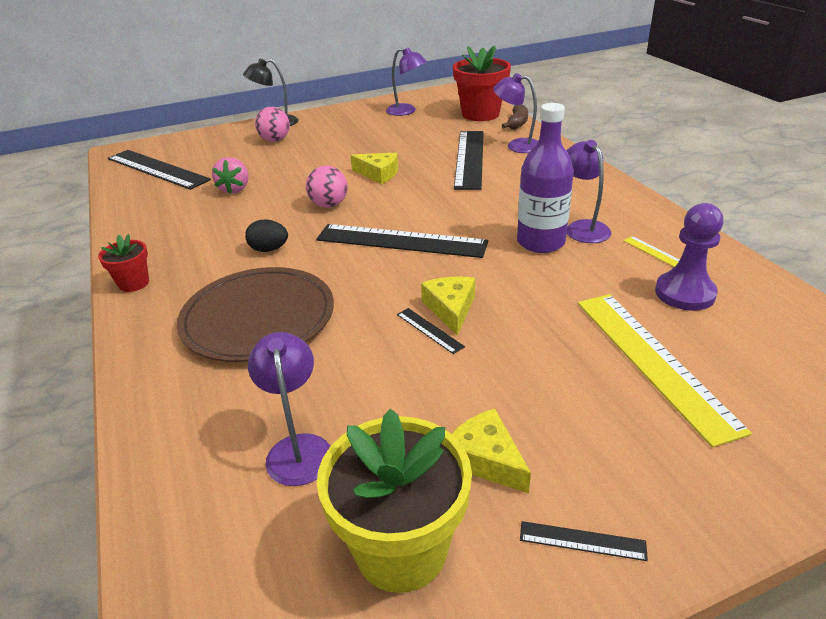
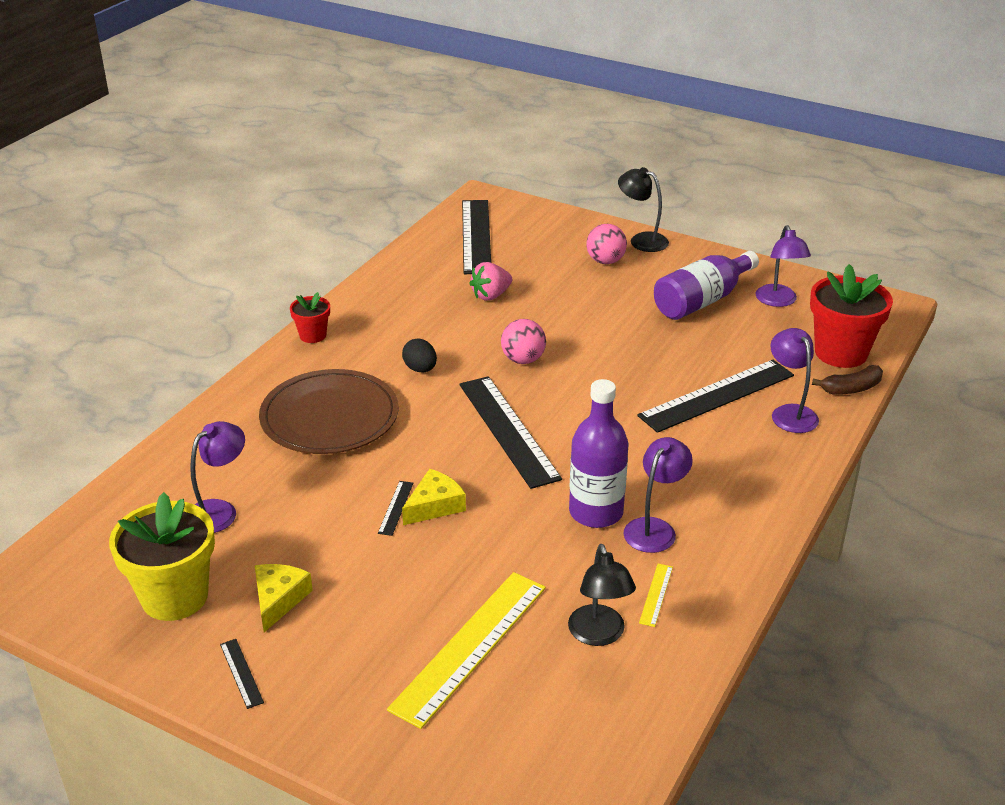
camera: 50 degrees right, 0 degrees up
yellow cheese [351,153,398,184] -> none
purple pawn [655,203,724,311] -> black lamp [568,544,636,646]
none -> purple bottle [654,251,759,320]

